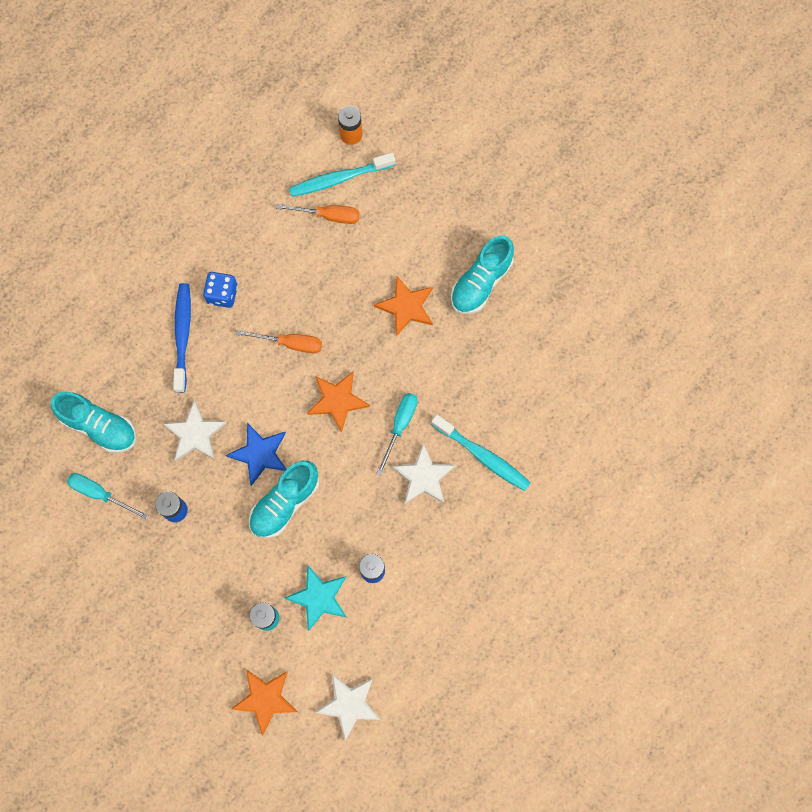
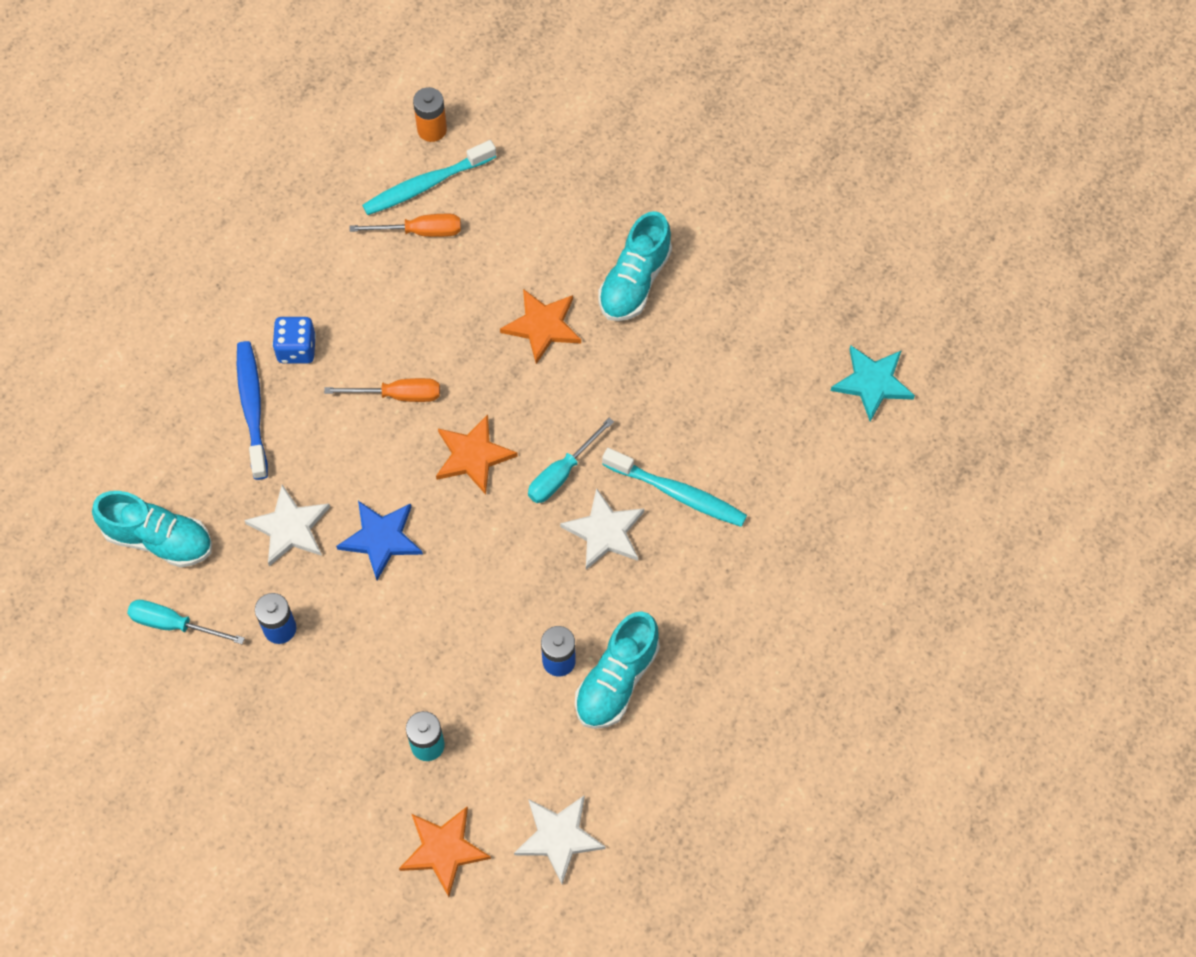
camera: 10 degrees left, 10 degrees down
turquoise shoe [249,461,319,538] -> turquoise shoe moved to [575,611,660,729]
turquoise star [284,566,346,631] -> turquoise star moved to [831,345,915,422]
turquoise screwdriver [377,393,418,475] -> turquoise screwdriver turned 150 degrees counterclockwise [528,418,614,503]

